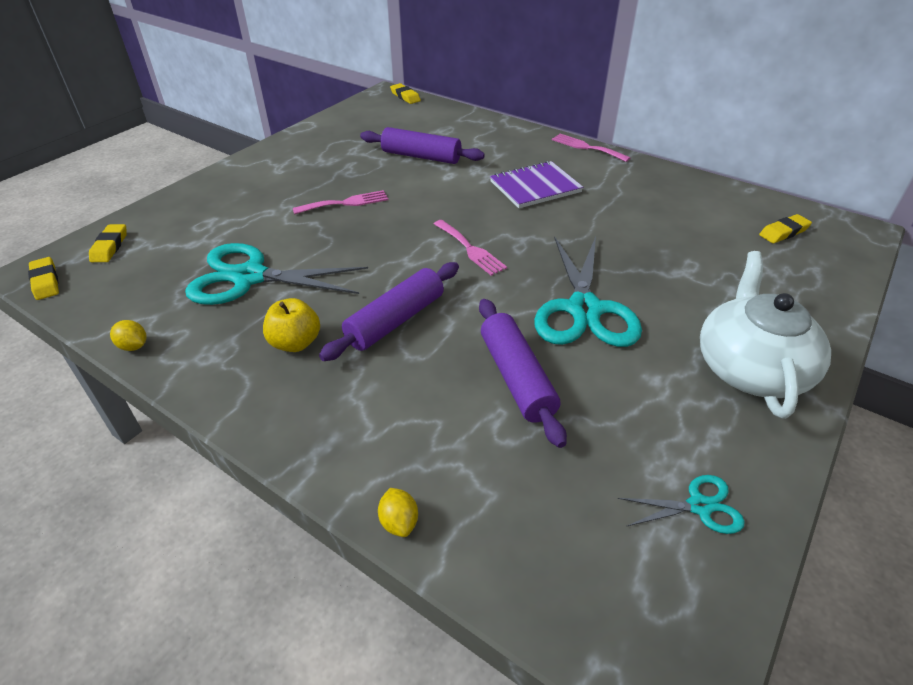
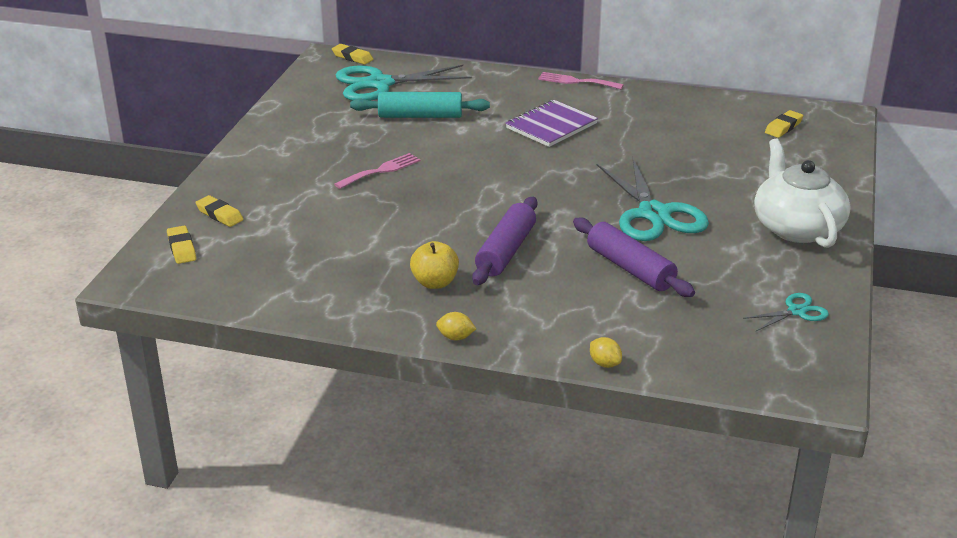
camera: 20 degrees left, 10 degrees down
yellow eraser [28,257,59,300] -> yellow eraser moved to [195,195,244,227]
yellow lemon [110,320,147,351] -> yellow lemon moved to [436,312,476,341]
turquoise scissors [185,243,368,305] -> turquoise scissors moved to [336,65,472,101]
purple rolling pin [360,127,485,164] -> turquoise rolling pin [350,92,490,118]
pink fork [434,220,507,276] -> none

